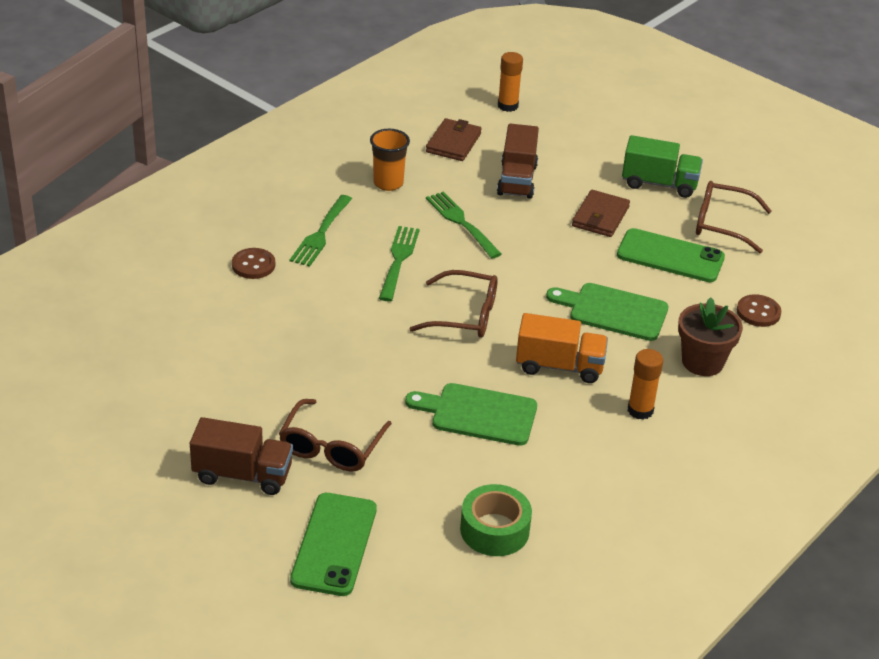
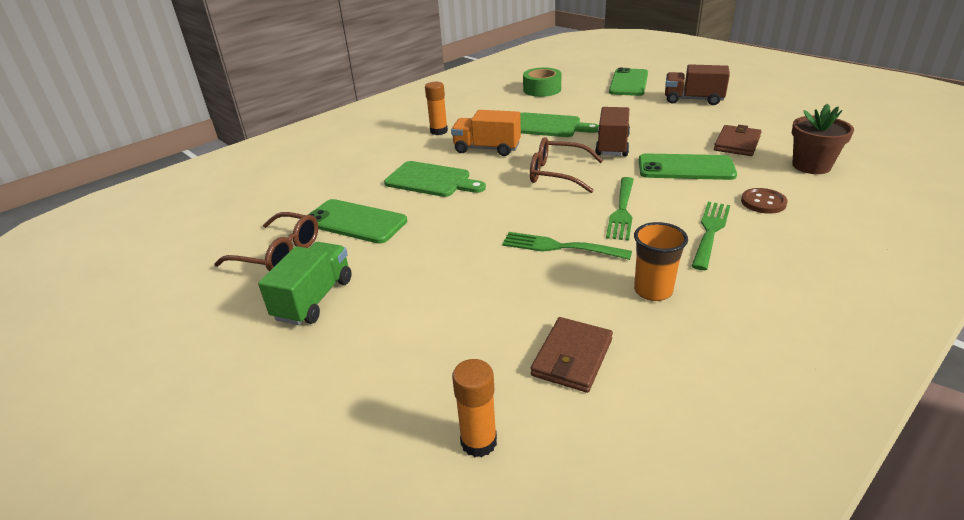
camera: 170 degrees left, 5 degrees down
brown glasses [279,399,392,472] -> none
green fork [426,191,502,258] -> green fork turned 135 degrees clockwise [502,232,632,260]
brown truck [497,124,539,199] -> brown truck moved to [595,107,630,156]
brown wallet [572,190,630,237] -> brown wallet moved to [714,125,762,156]
green truck [622,135,703,198] -> green truck turned 90 degrees clockwise [258,242,352,325]
brown flower pot [678,297,743,376] -> brown flower pot moved to [792,104,854,174]
brown button [737,294,781,327] -> none
none -> green phone [639,153,737,180]

